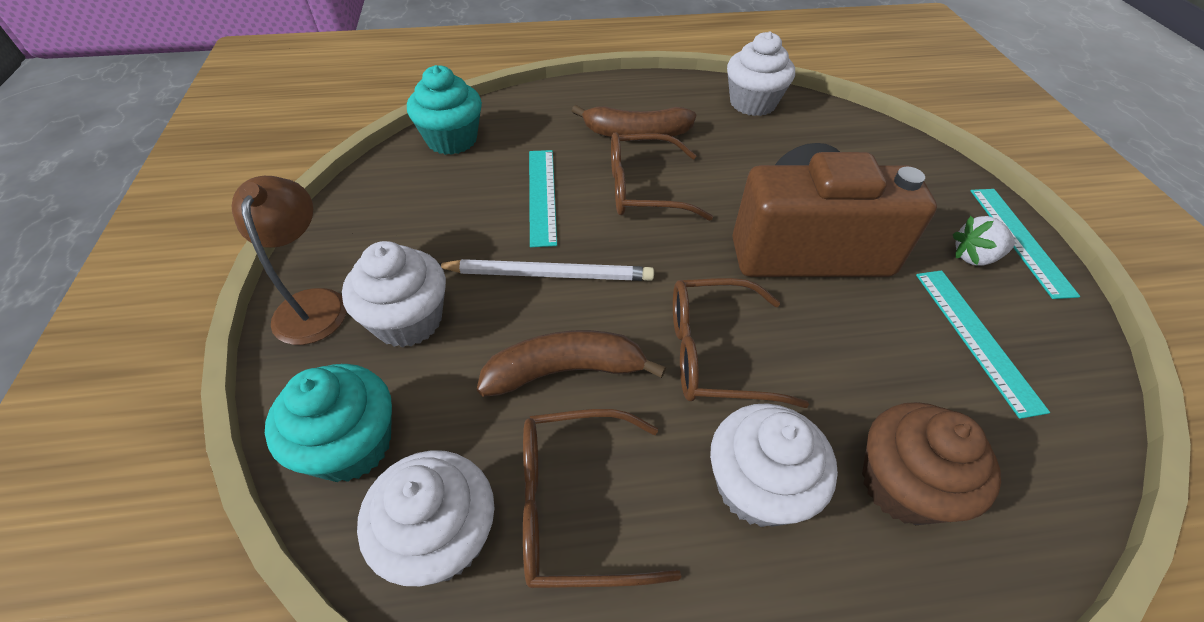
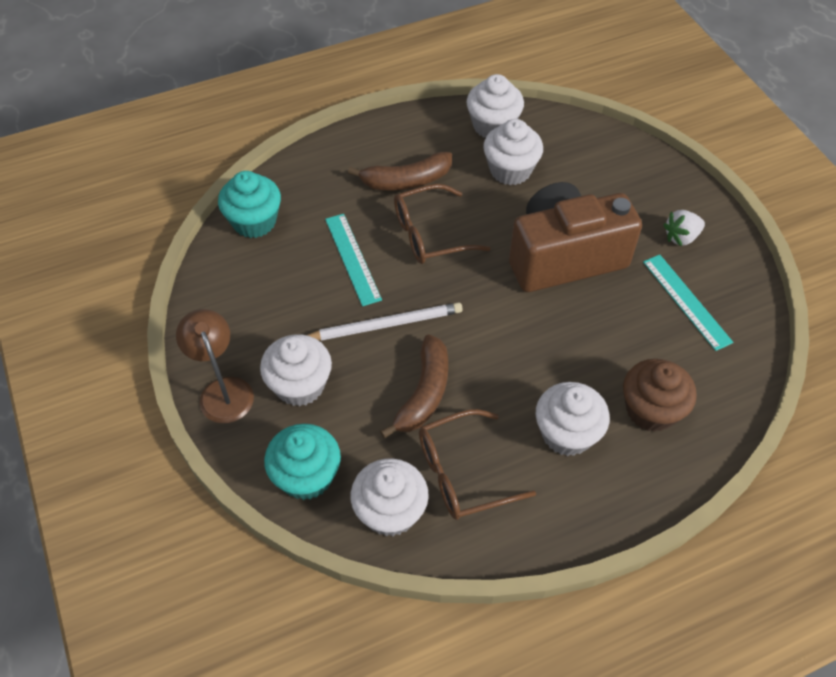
camera: 15 degrees left, 5 degrees up
brown banana [477,330,666,397] -> brown banana turned 135 degrees clockwise [380,334,448,438]
brown glasses [673,278,809,408] -> none
turquoise ruler [971,189,1080,299] -> none
none -> white cupcake [483,119,543,185]

